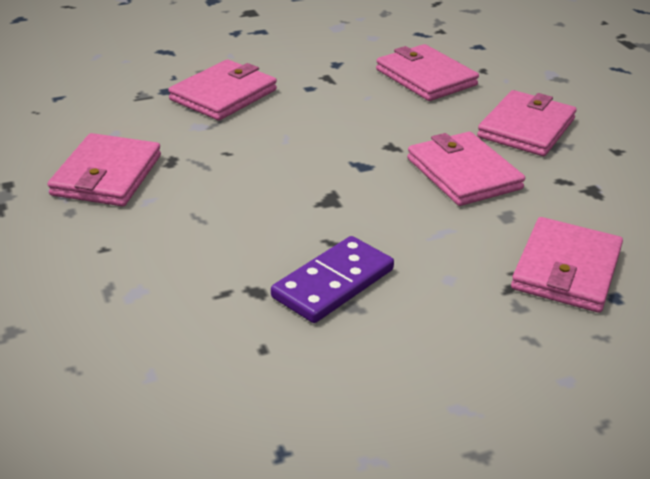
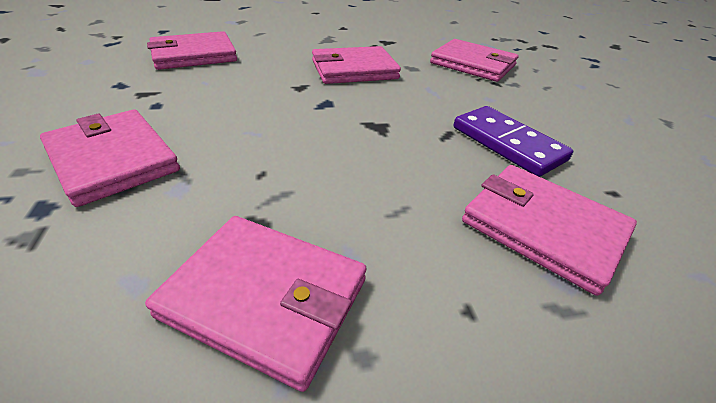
camera: 80 degrees left, 5 degrees up
pink wallet [477,90,577,156] -> pink wallet moved to [462,165,637,296]

